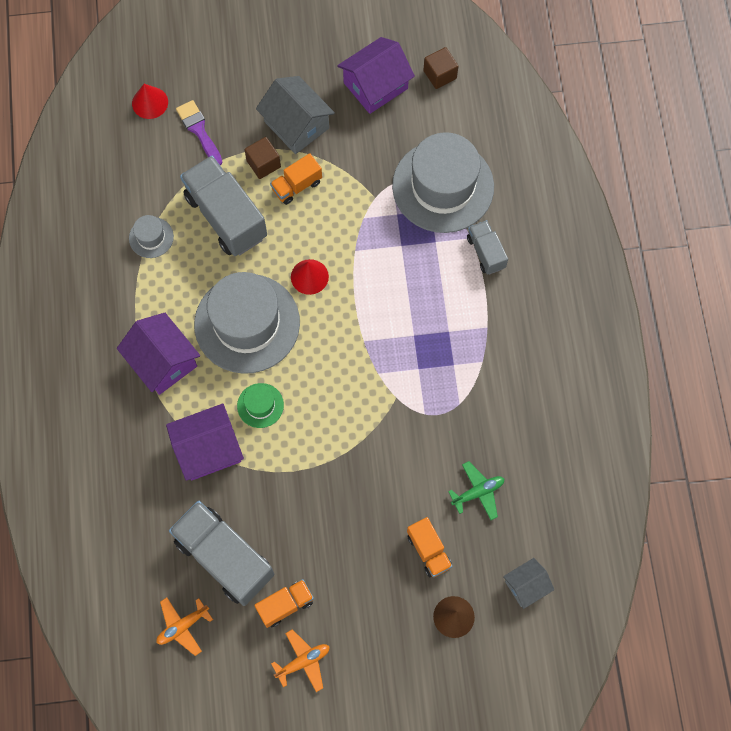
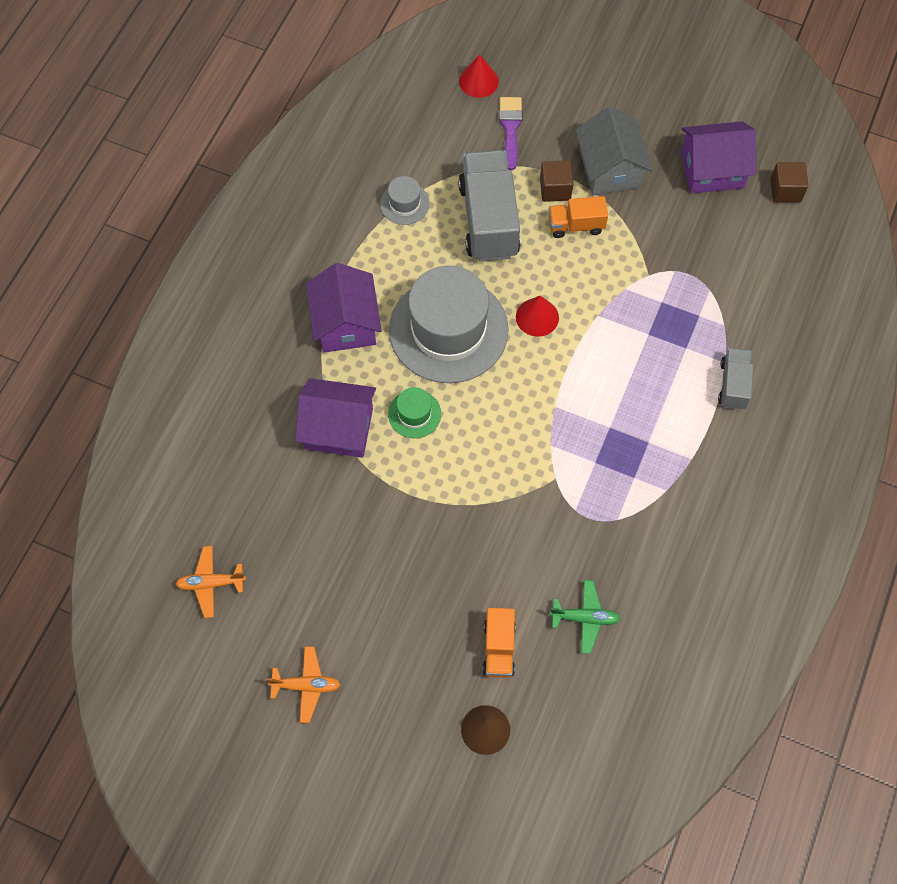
camera: 30 degrees right, 5 degrees down
grey truck [169,501,275,606] -> none
orange truck [254,579,314,628] -> none
grey hat [392,132,494,233] -> none
grey house [503,558,554,609] -> none

